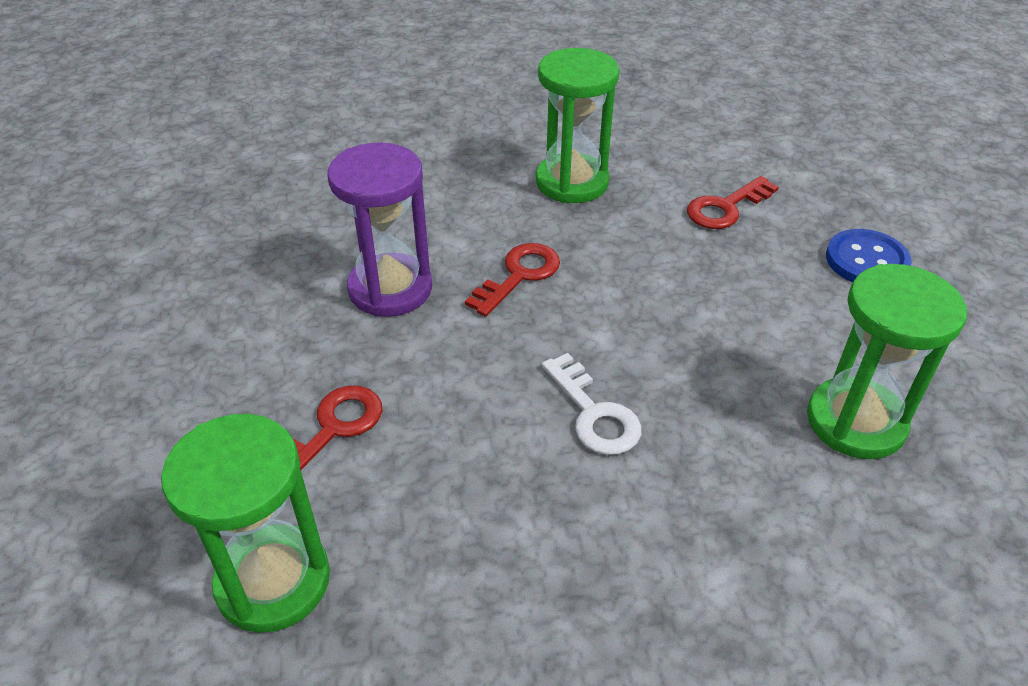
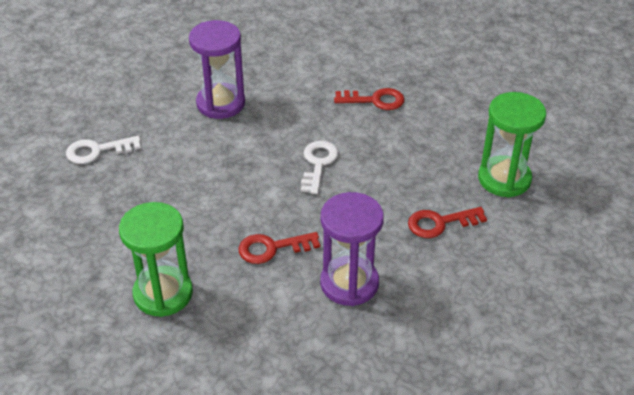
camera: 140 degrees left, 0 degrees up
red key [687,176,779,229] -> red key moved to [334,88,404,110]
green hourglass [807,264,967,459] -> purple hourglass [189,20,245,119]
blue button [826,229,912,282] -> white key [66,136,141,164]

